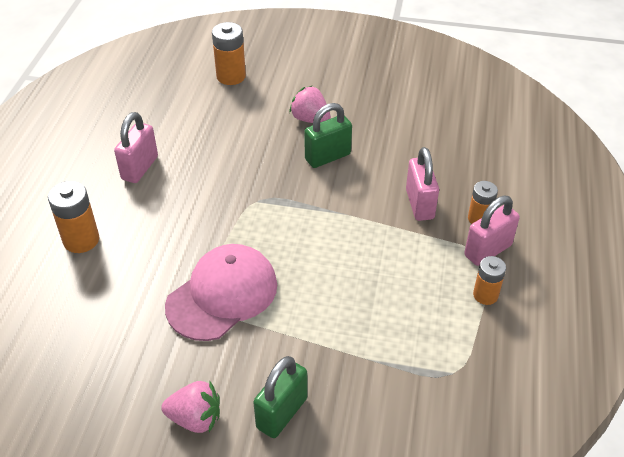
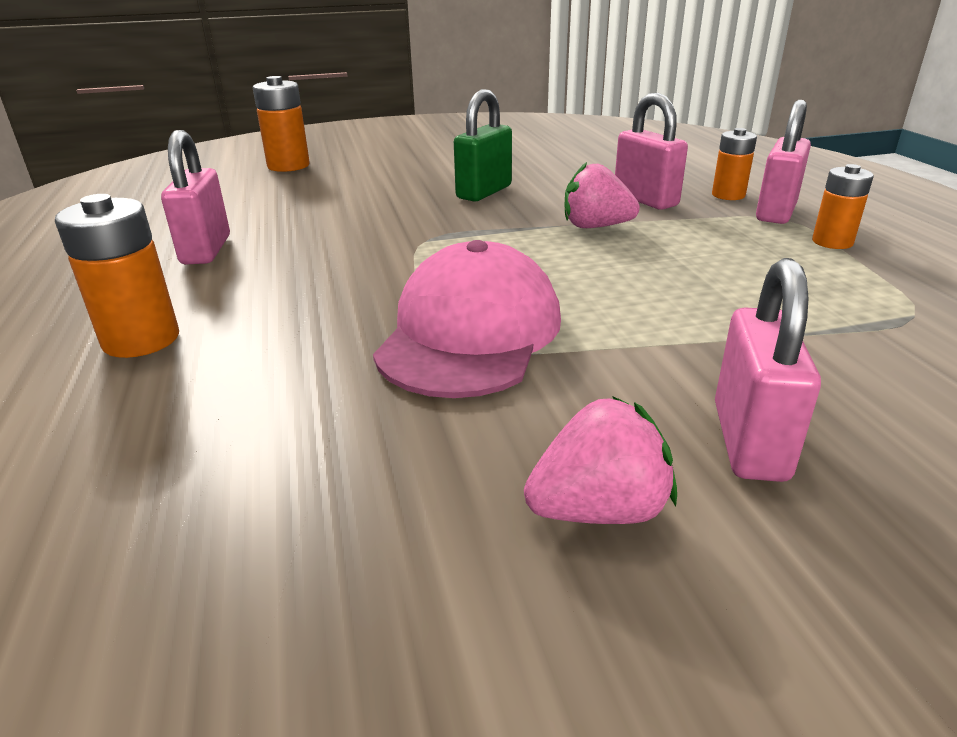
camera: 25 degrees left, 15 degrees down
green padlock [253,356,308,438] -> pink padlock [715,258,821,482]
pink strawberry [289,86,331,123] -> pink strawberry moved to [565,162,640,228]

